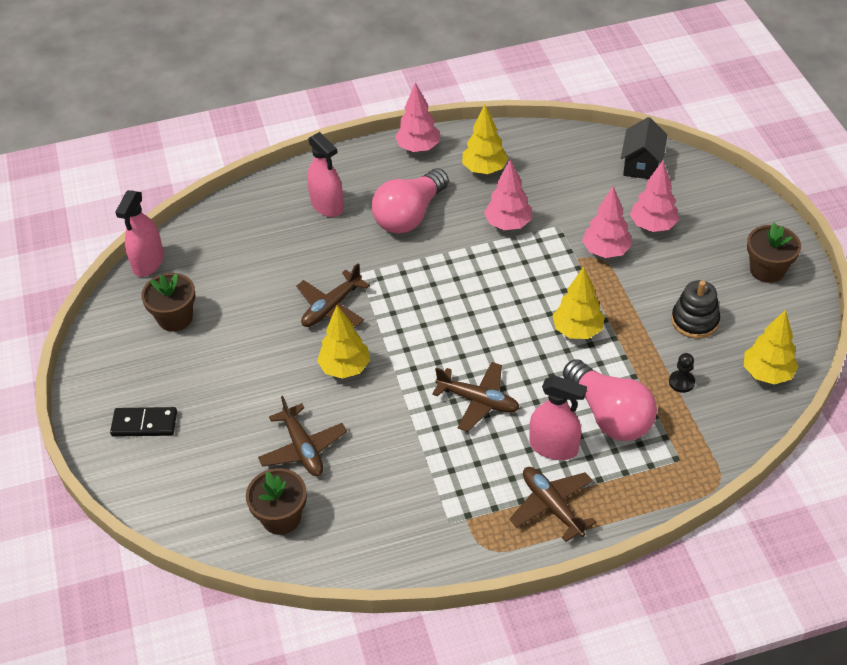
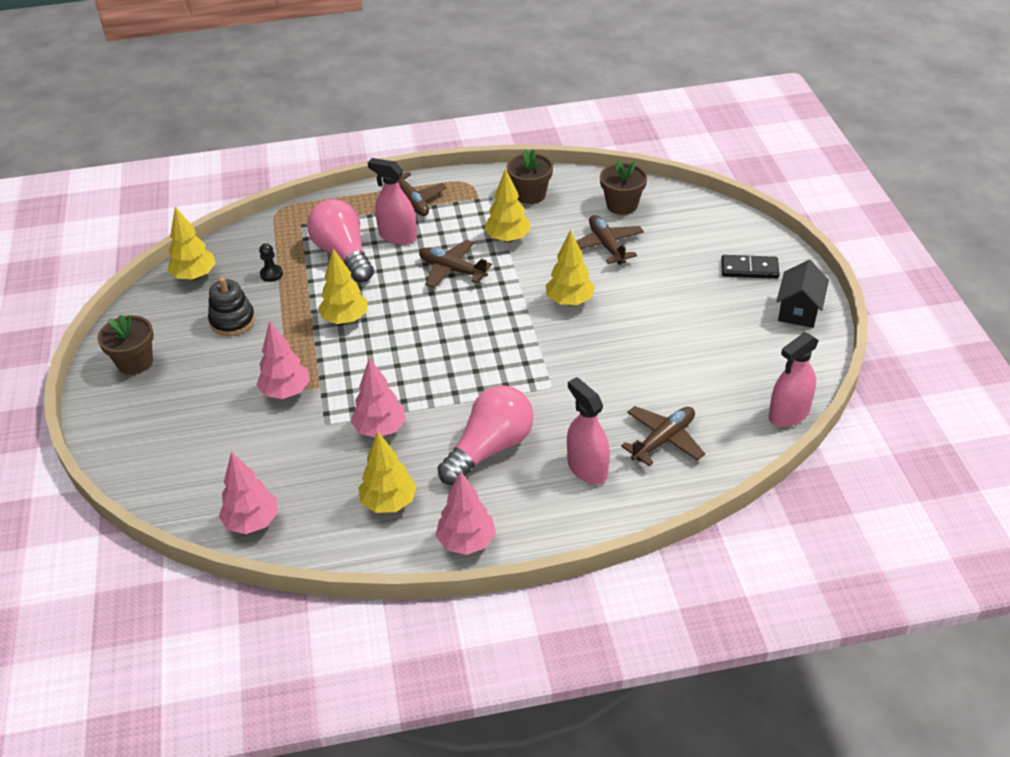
camera: 175 degrees left, 5 degrees down
pink spray bottle [115,190,164,277] -> pink spray bottle turned 150 degrees counterclockwise [769,332,819,427]
brown flower pot [141,273,196,332] -> brown flower pot moved to [507,149,553,204]
brown plane [296,263,370,327] -> brown plane moved to [621,406,705,466]
black house [621,117,667,179] -> black house moved to [776,260,829,328]
pink tree [630,161,679,232] -> pink tree moved to [219,452,278,534]
none -> yellow tree [484,168,531,243]

